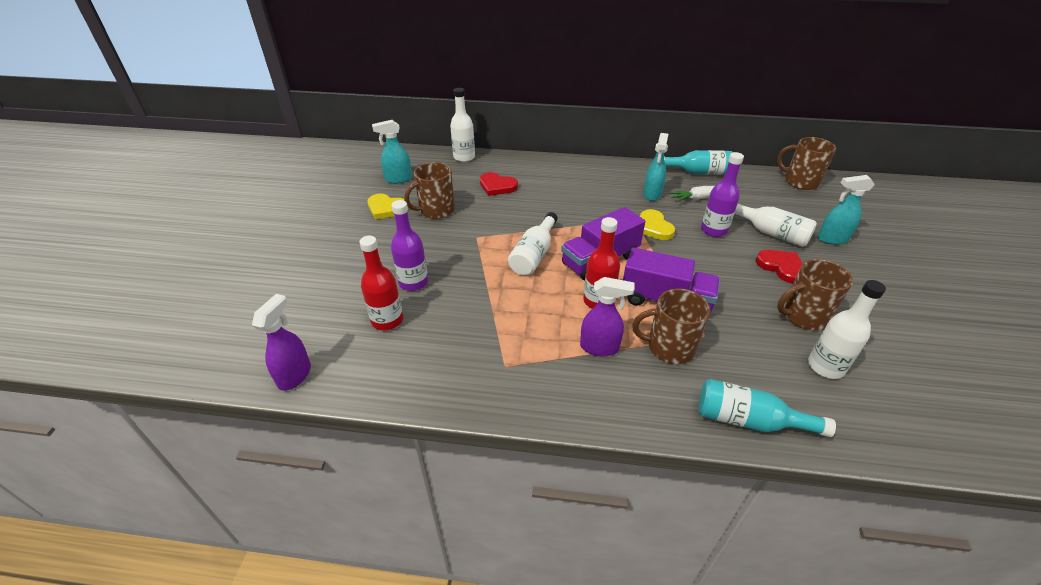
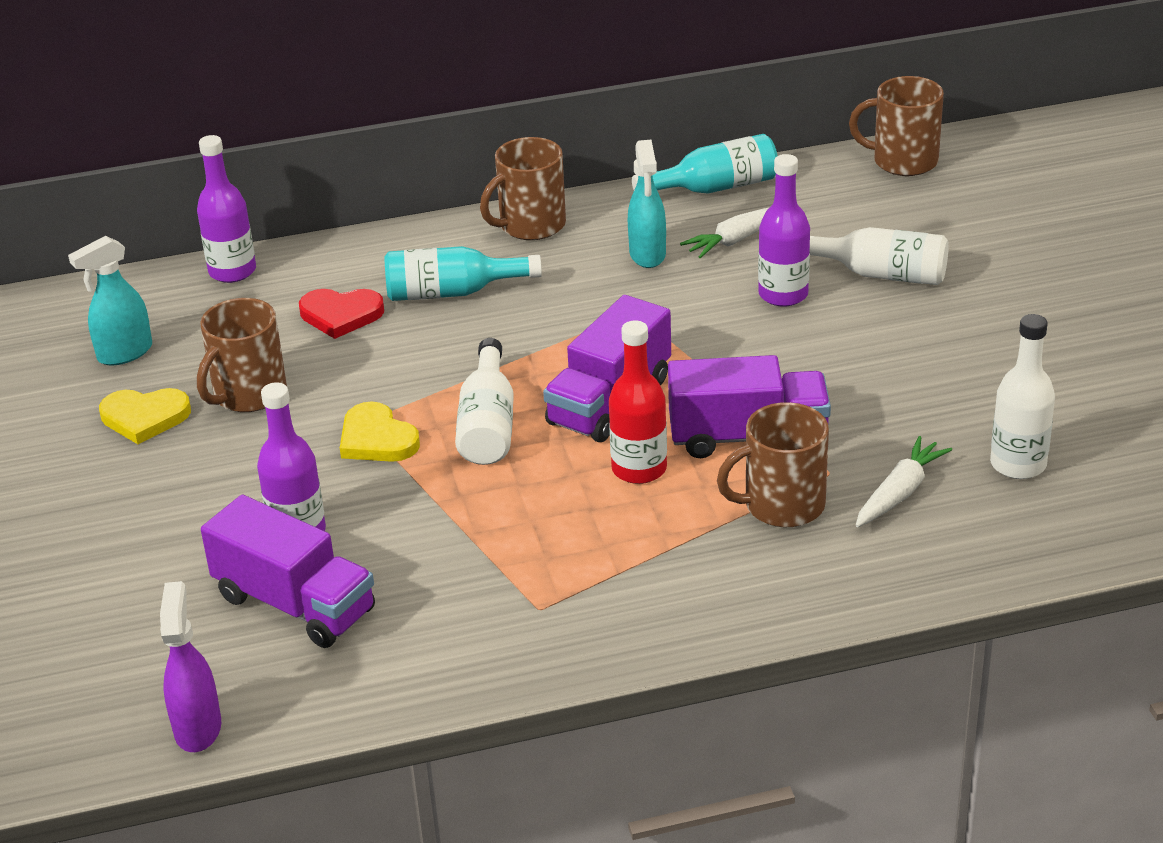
camera: 20 degrees left, 5 degrees down
red bottle [359,236,403,330] -> purple truck [201,495,375,648]
white bottle [450,88,475,162] -> purple bottle [197,135,256,283]
purple spray bottle [580,277,634,356] -> none
yellow heart [640,209,675,240] -> yellow heart moved to [340,401,420,462]
turquoise bottle [698,379,836,437] -> turquoise bottle moved to [385,246,542,301]
red heart [756,250,803,283] -> none
brown mug [777,259,853,330] -> brown mug moved to [480,137,566,240]
turquoise spray bottle [818,175,875,245] -> none
none -> white carrot [856,436,952,527]

